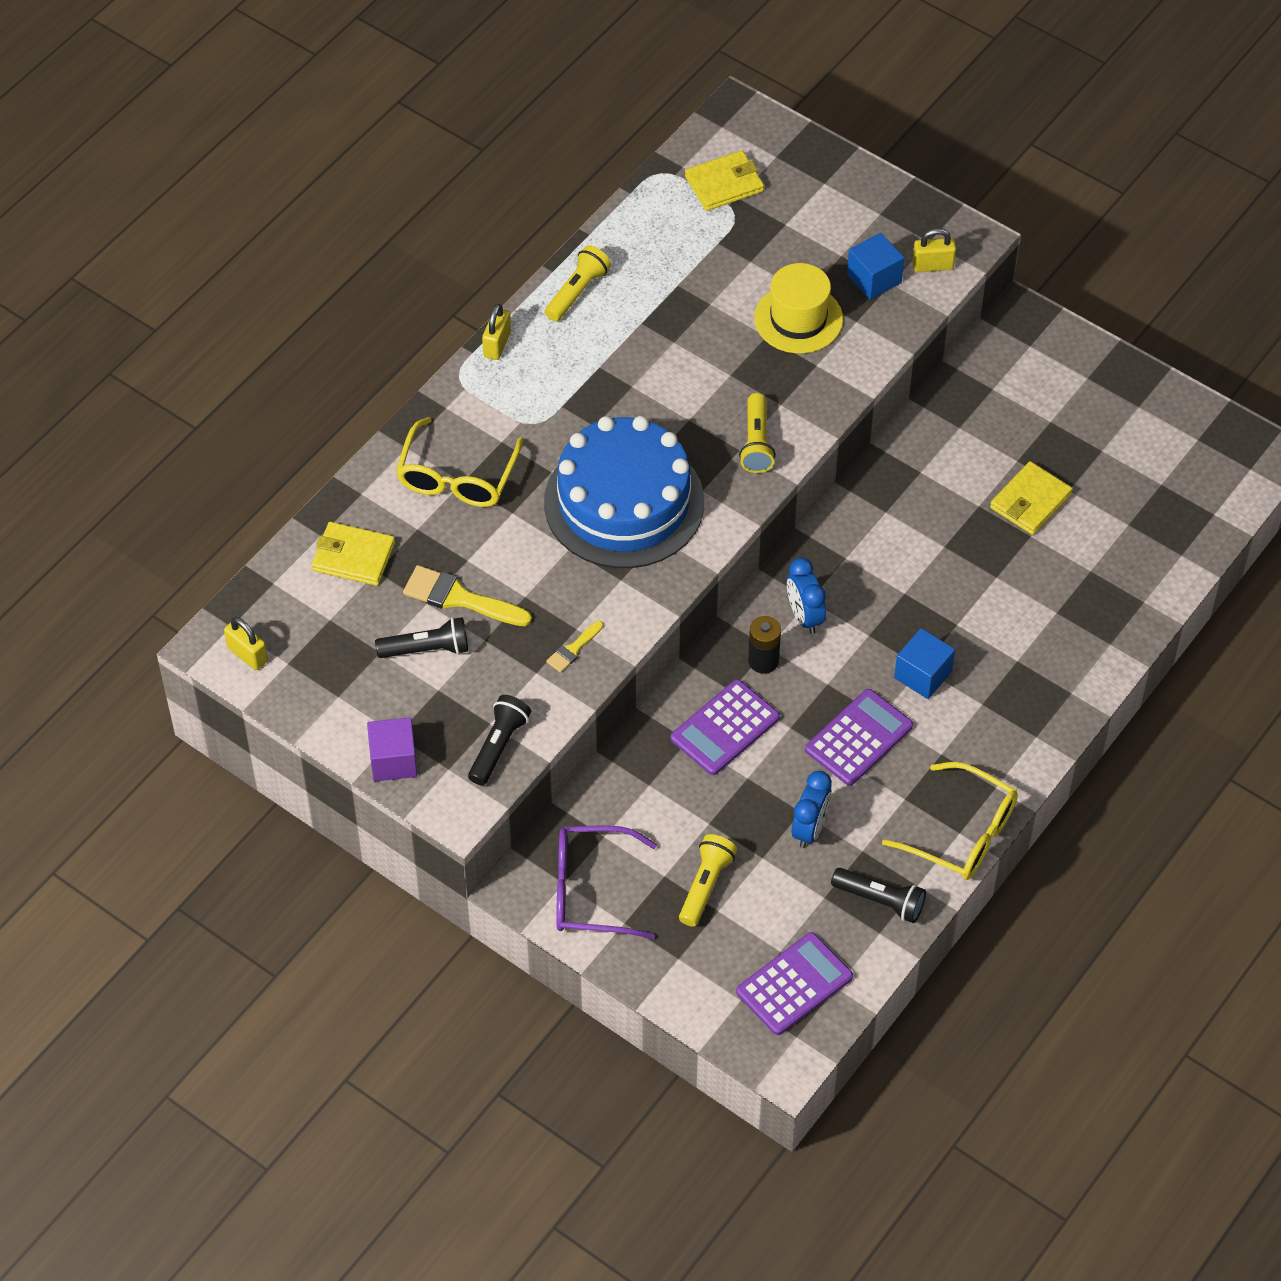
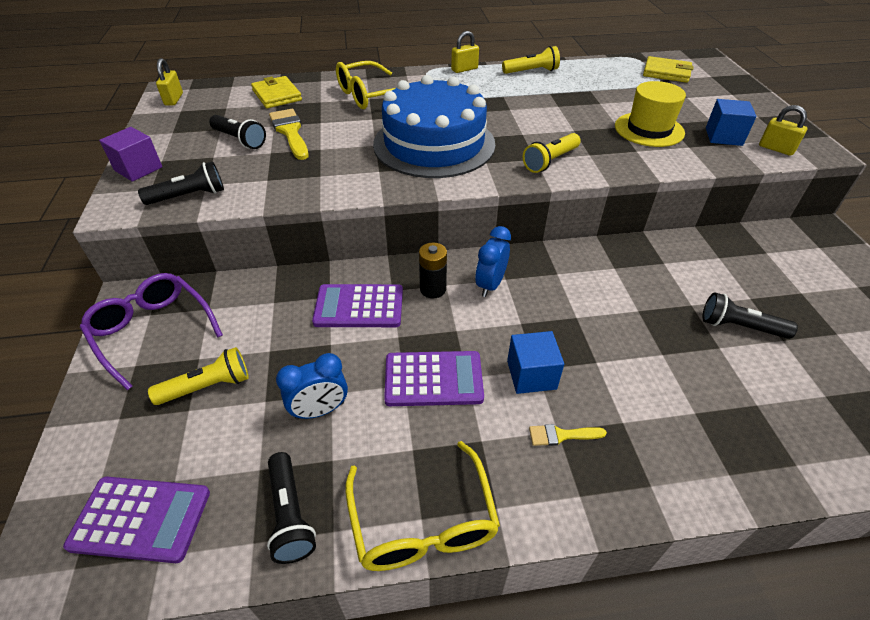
camera: 45 degrees right, 10 degrees down
yellow brush [546,621,603,673] -> yellow brush moved to [529,424,607,446]
yellow wallet [990,461,1073,535] -> black flashlight [702,292,798,339]

